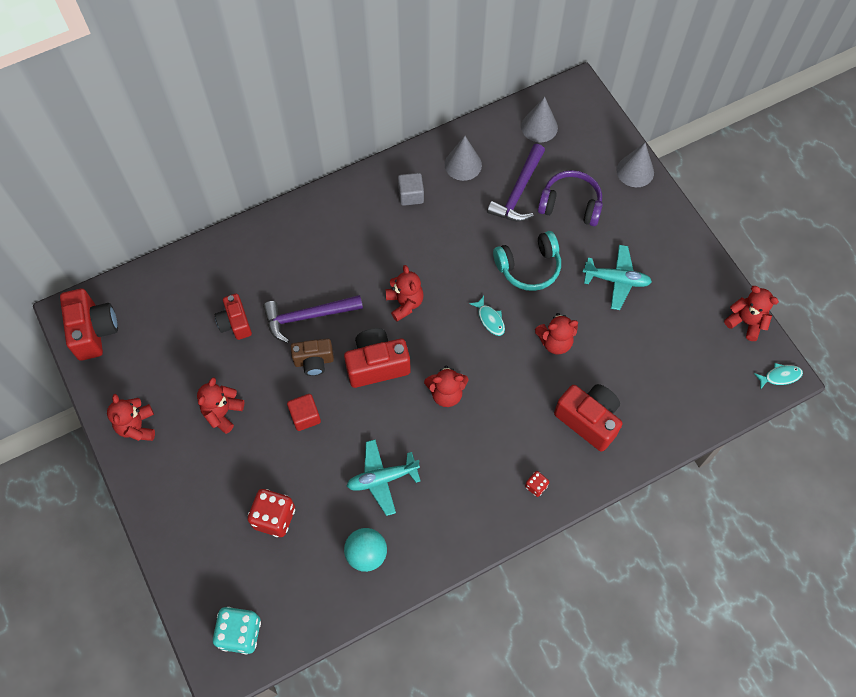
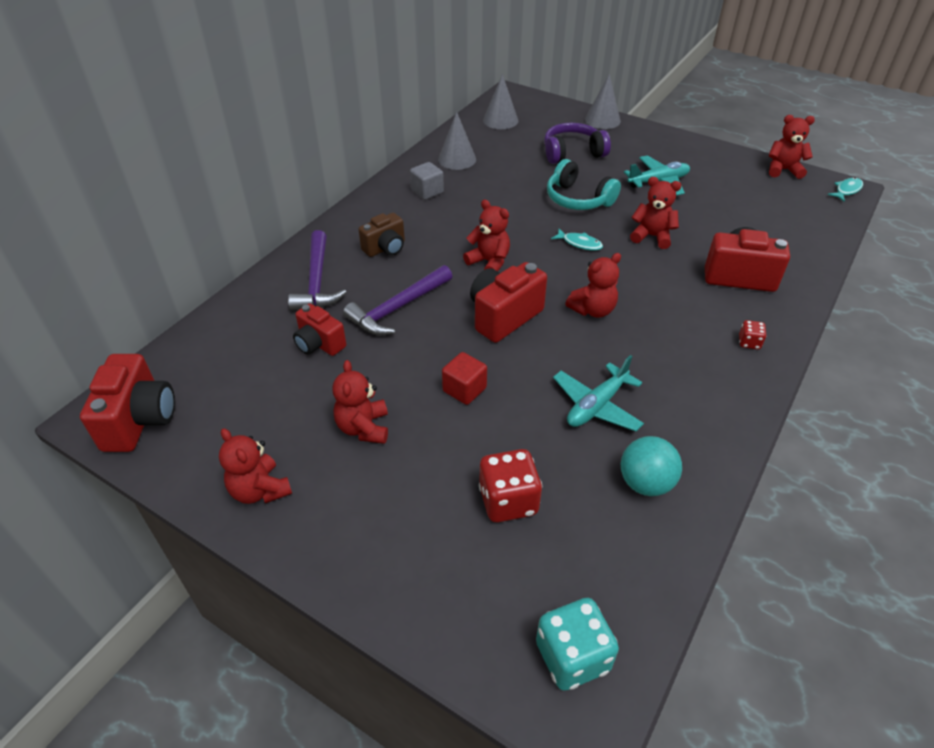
camera: 30 degrees left, 20 degrees down
red camera [60,289,118,361] -> red camera turned 45 degrees clockwise [80,354,175,452]
brown camera [291,338,334,376] -> brown camera moved to [358,213,405,257]
purple hammer [487,144,545,221] -> purple hammer moved to [288,230,347,311]
turquoise headphones [493,231,561,291] -> turquoise headphones turned 90 degrees clockwise [547,159,621,210]
red teddy bear [535,313,578,354] -> red teddy bear turned 120 degrees counterclockwise [630,177,681,249]

